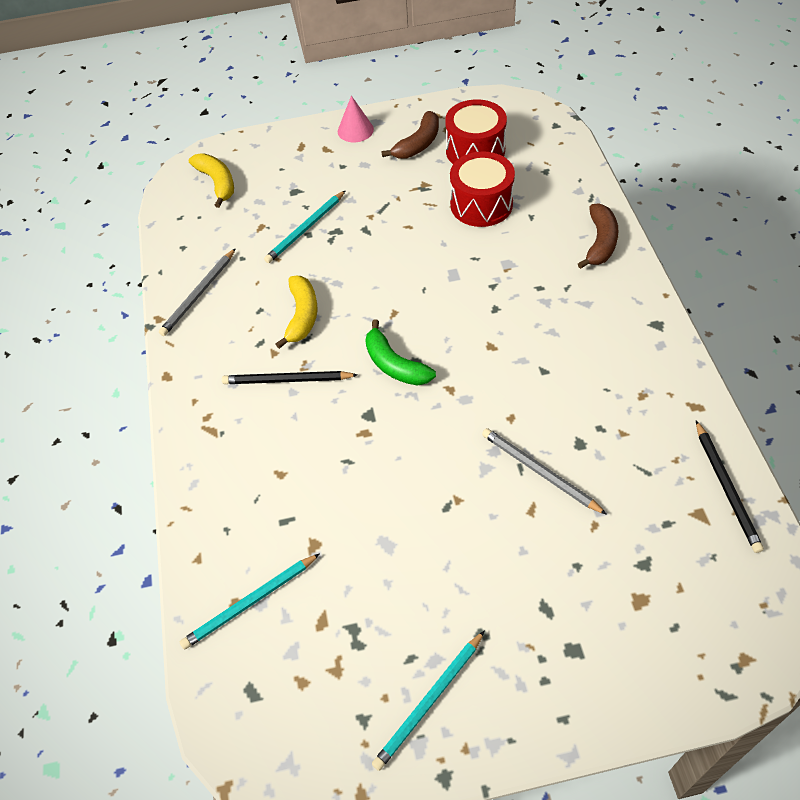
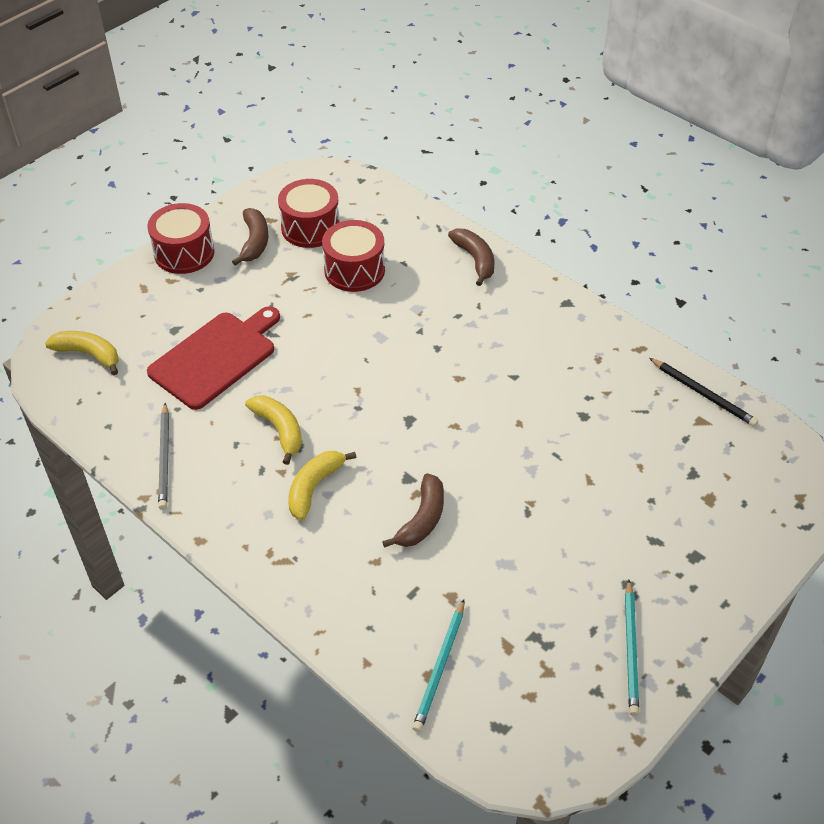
camera: 40 degrees left, 5 degrees down
black pencil [222,371,357,384] -> yellow banana [288,451,356,520]
turquoise pencil [264,190,346,263] -> red cutting board [147,306,280,410]
pink cone [338,96,374,142] -> red drum [147,203,215,274]
green banana [365,320,436,386] -> none
grey pencil [482,428,607,515] -> none
none -> brown banana [382,473,444,548]

